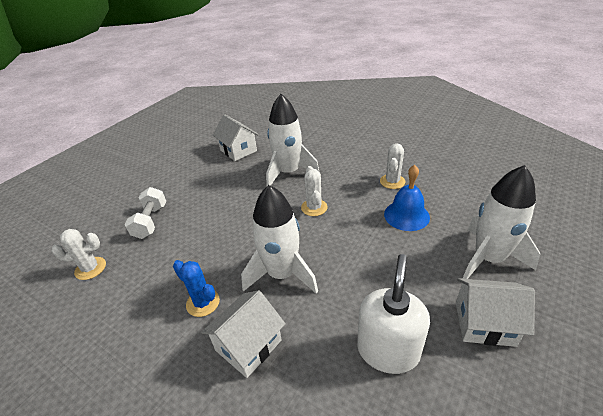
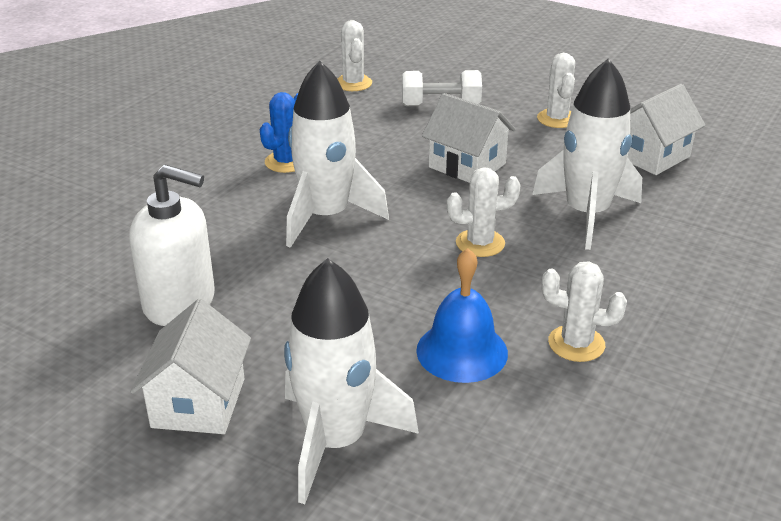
camera: 85 degrees right, 5 degrees down
white house [201,290,286,378] -> white house moved to [422,93,516,183]
none -> white cactus [537,53,575,128]

